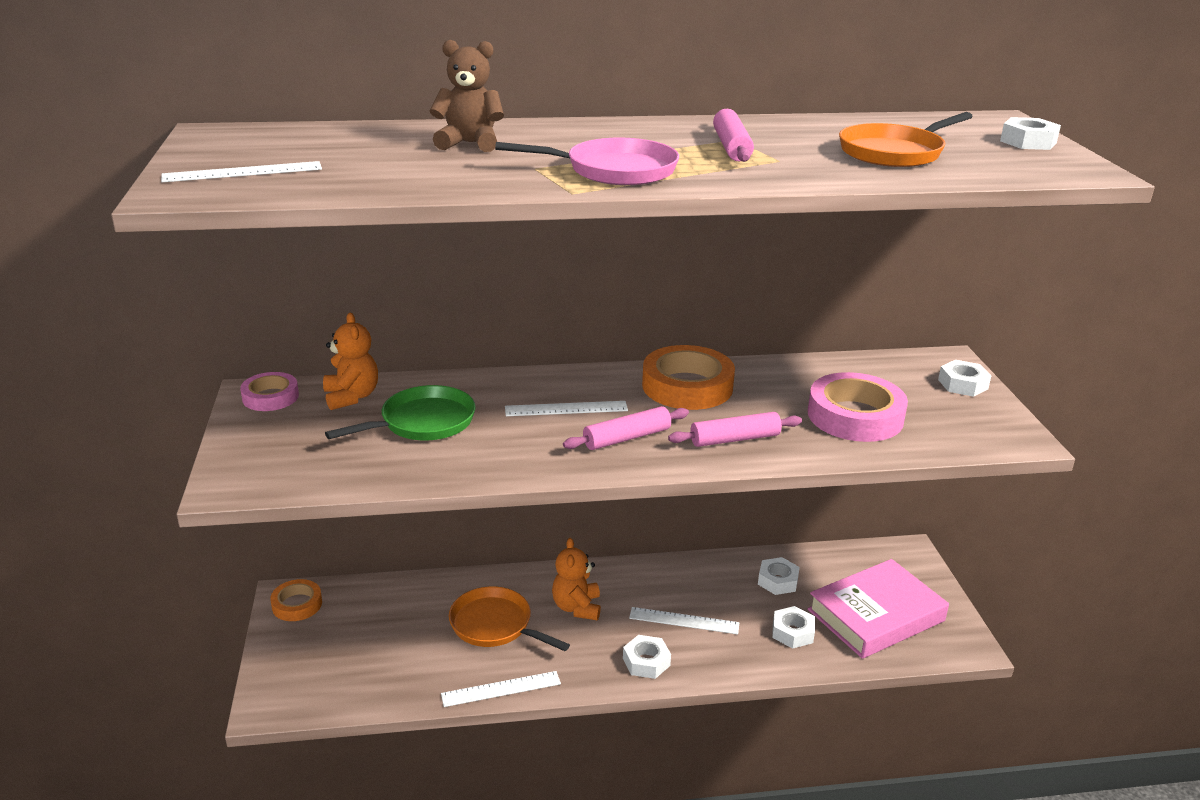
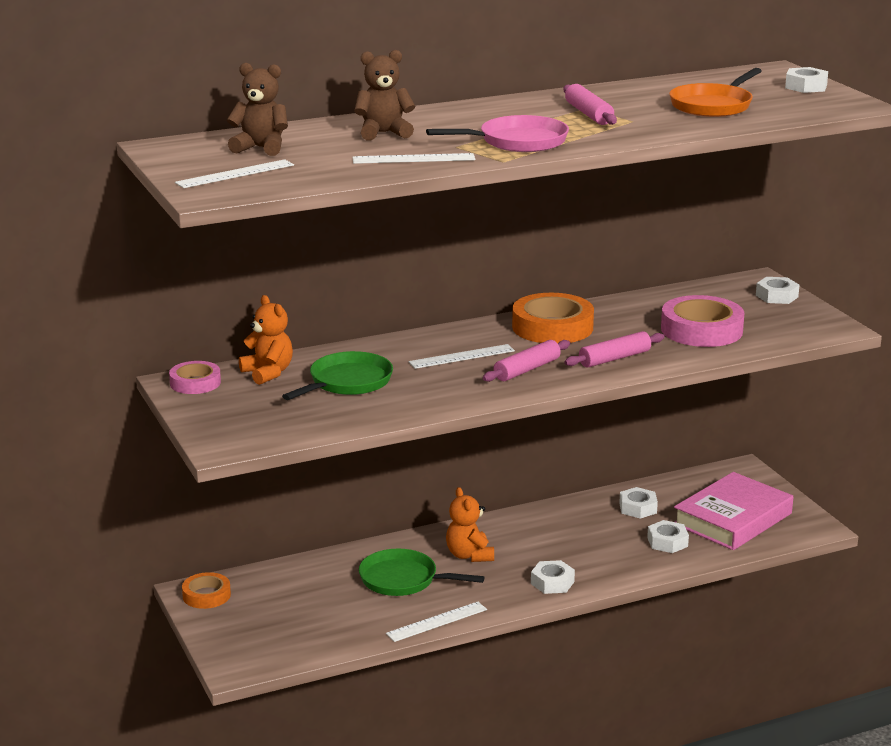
camera: 15 degrees left, 5 degrees down
orange pan [449,586,570,651] -> green pan [359,549,485,596]
white ruler [629,607,739,634] -> white ruler moved to [352,153,475,164]
none -> brown teddy bear [227,63,288,156]

